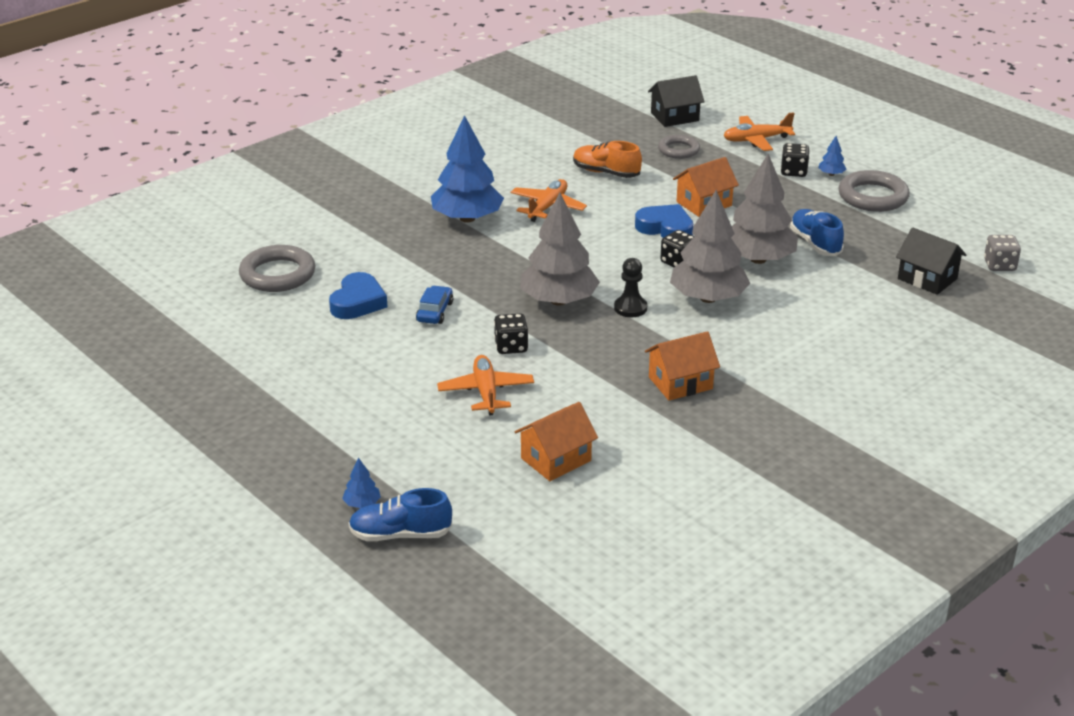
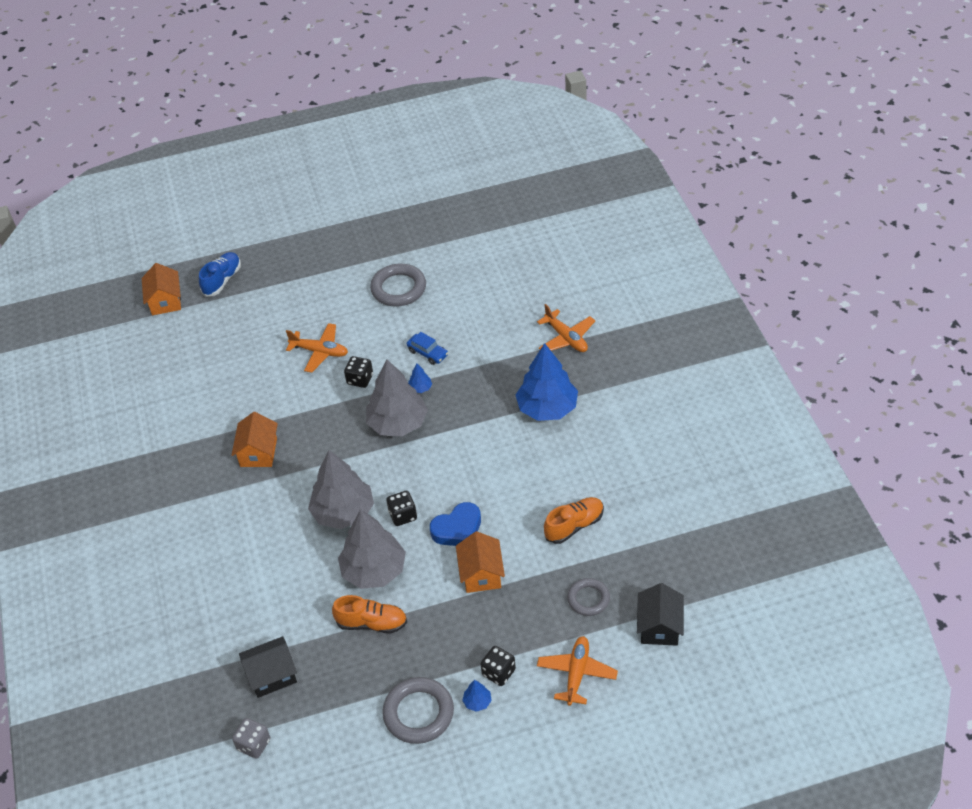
camera: 120 degrees right, 15 degrees up
grey ring [239,245,315,292] -> grey ring moved to [370,264,426,306]
blue heart [329,272,387,319] -> none
blue tree [342,458,381,508] -> blue tree moved to [408,364,432,393]
orange plane [511,179,587,222] -> orange plane moved to [537,304,595,352]
orange house [515,402,598,481] -> orange house moved to [142,263,181,315]
black pawn [614,258,647,317] -> none
blue shoe [790,209,844,256] -> orange shoe [332,595,407,633]

